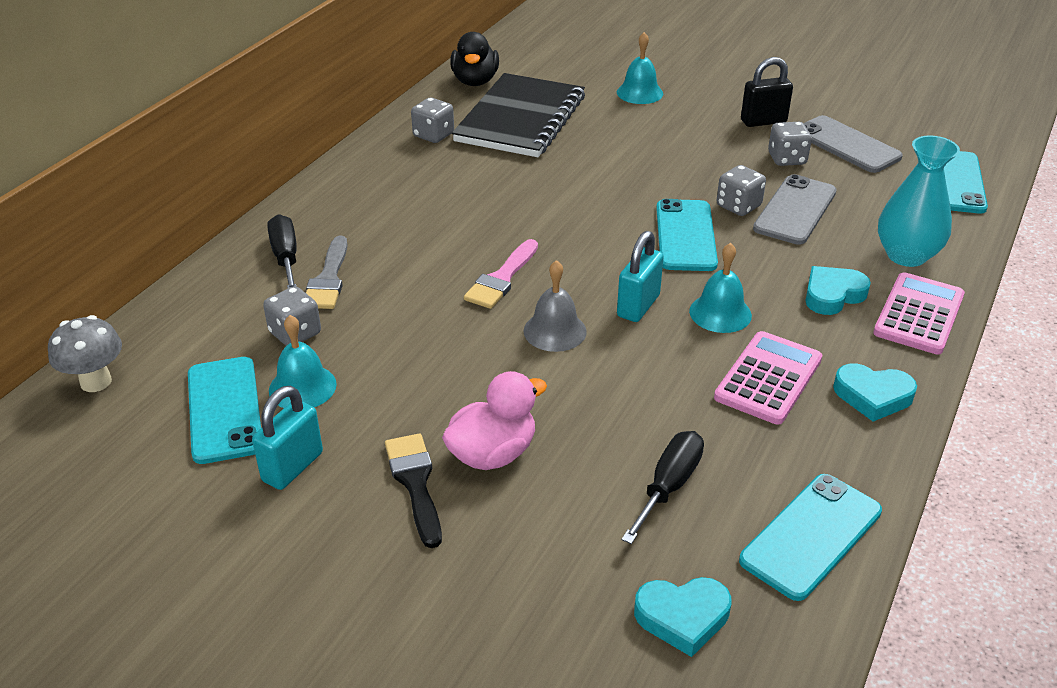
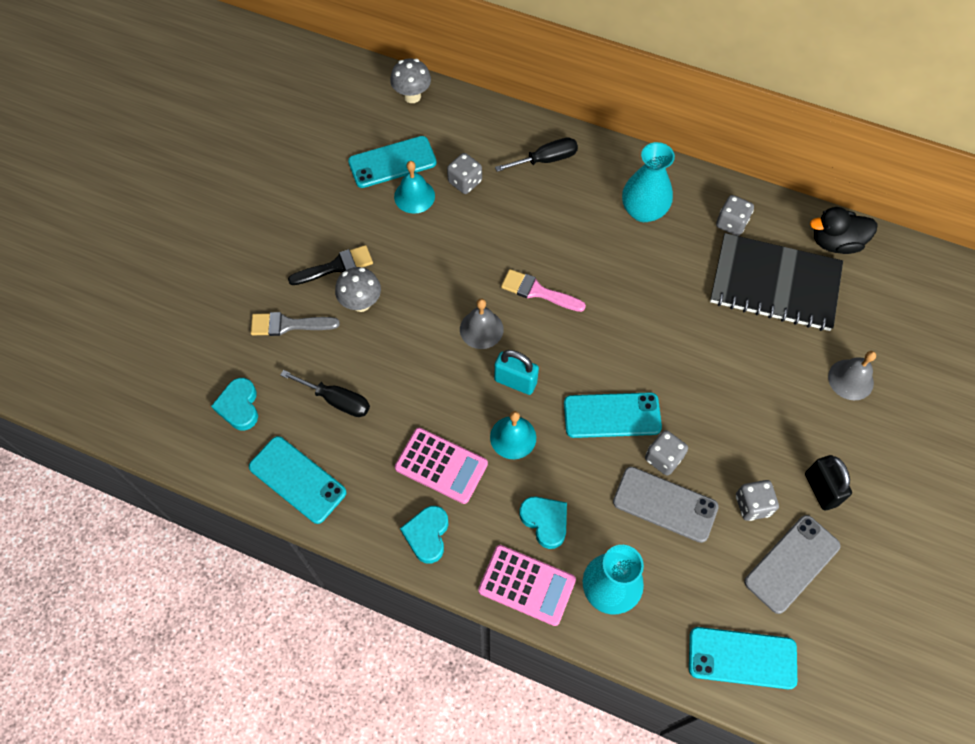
camera: 85 degrees right, 25 degrees up
turquoise padlock [252,386,323,490] -> none
grey brush [306,236,348,309] -> grey brush moved to [251,312,340,336]
pink duck [442,371,547,470] -> grey mushroom [335,267,381,312]
turquoise bell [617,32,663,104] -> grey bell [828,351,876,400]
none -> turquoise vase [622,142,675,222]

